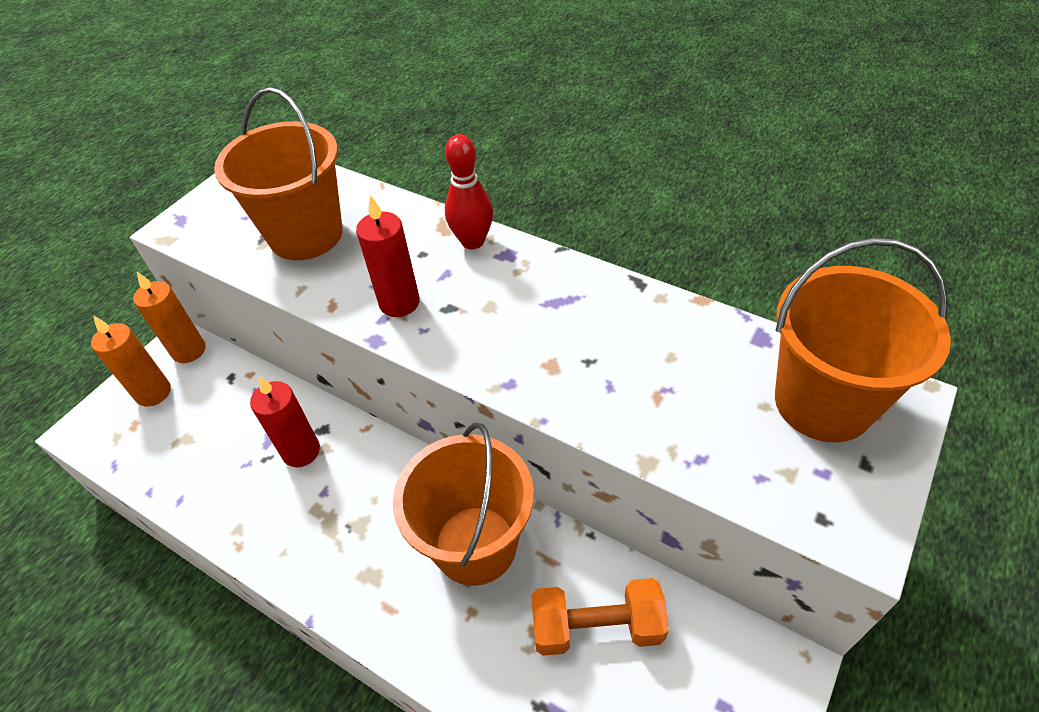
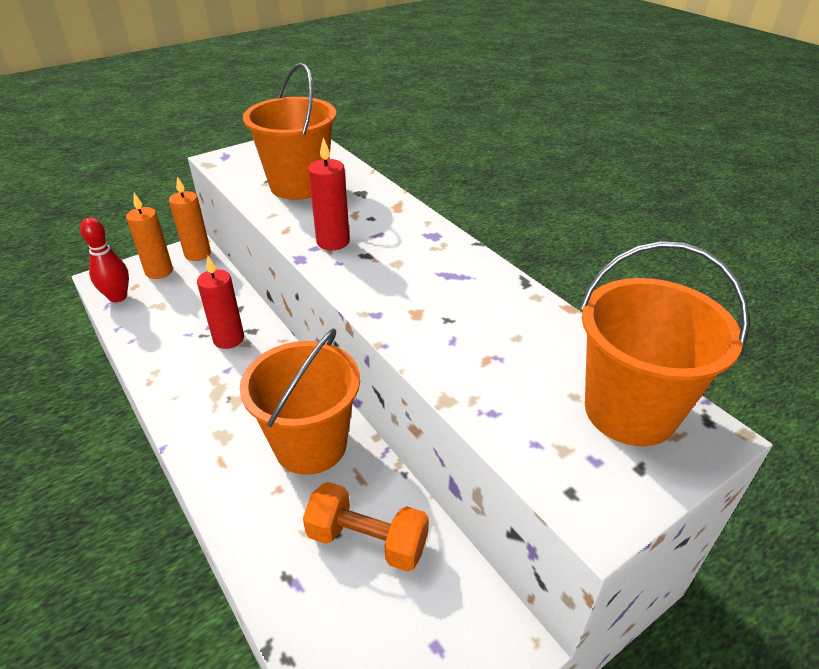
camera: 20 degrees right, 10 degrees down
red bowling pin [445,134,493,249] -> red bowling pin moved to [80,217,129,302]

